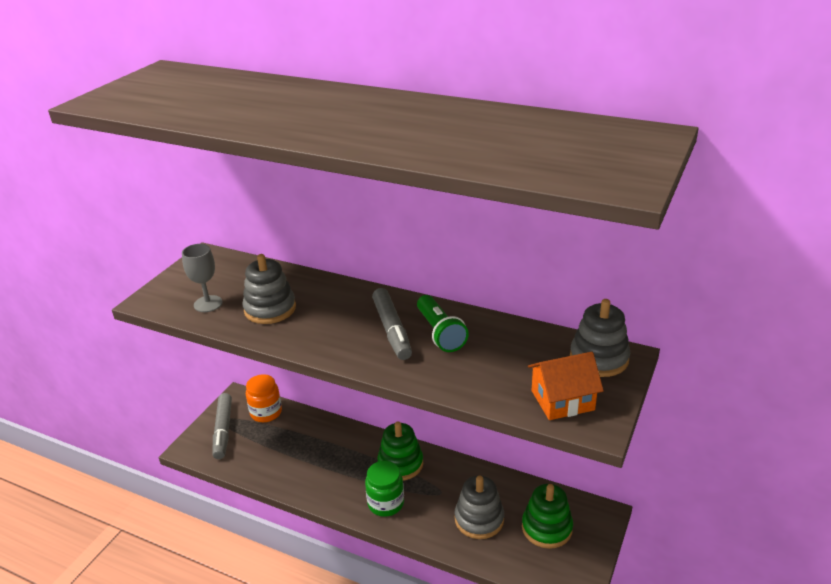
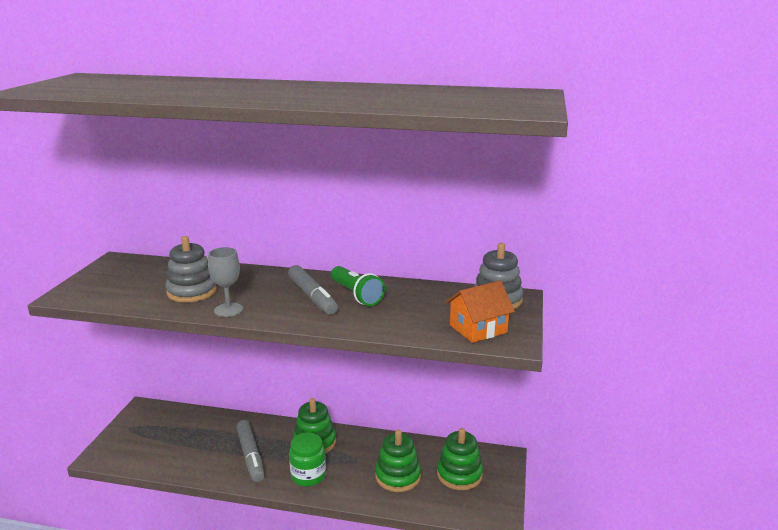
camera: 15 degrees left, 10 degrees down
grey goblet [182,244,223,312] -> grey goblet moved to [208,247,243,317]
grey marker [213,393,232,459] -> grey marker moved to [236,420,264,482]
orange jar [246,374,282,422] -> none
grey stacking toy [455,475,504,539] -> green stacking toy [375,430,421,492]

